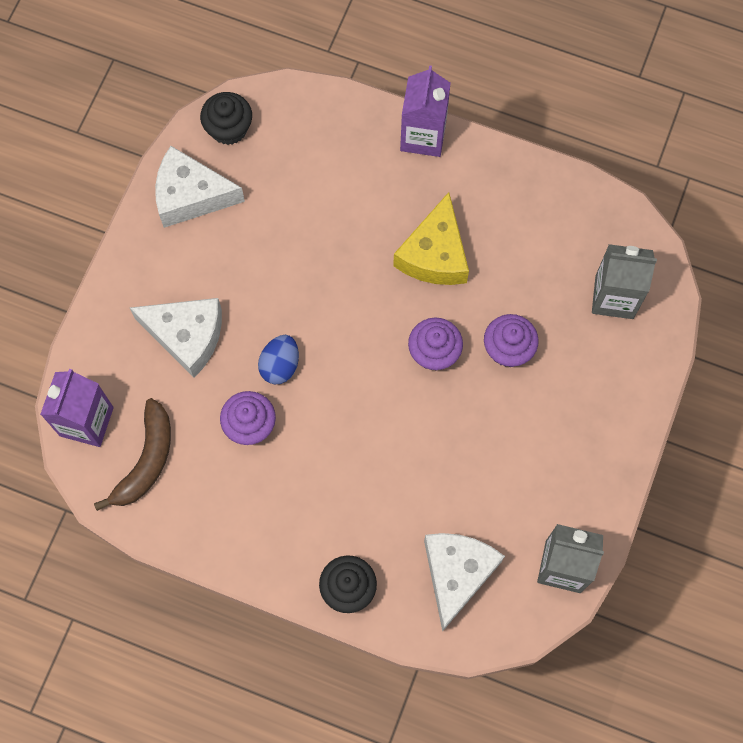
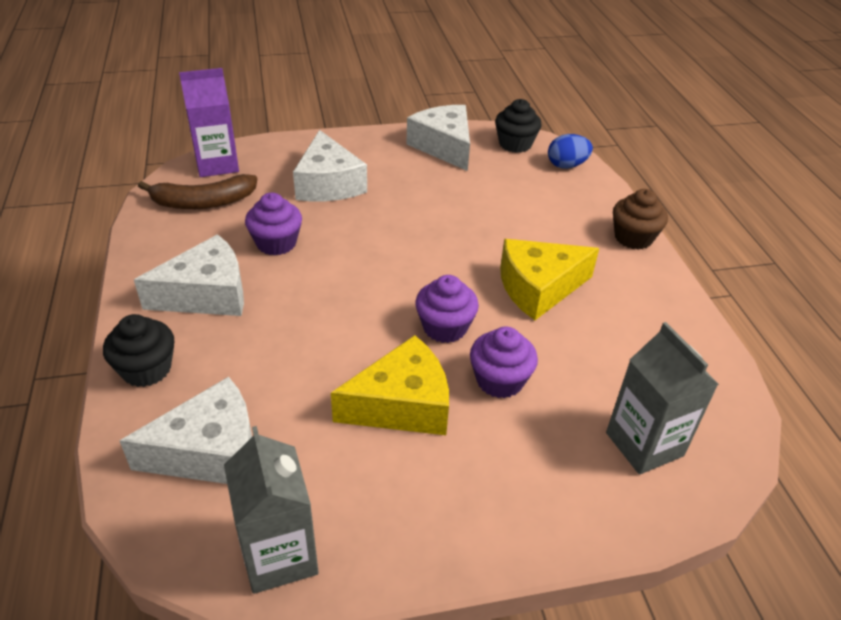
camera: 55 degrees right, 30 degrees down
blue egg [258,335,299,384] -> blue egg moved to [548,134,593,169]
purple carton [400,65,451,157] -> brown cupcake [613,189,668,250]
none -> white cheese [134,234,244,316]
none -> yellow cheese [331,335,449,435]

